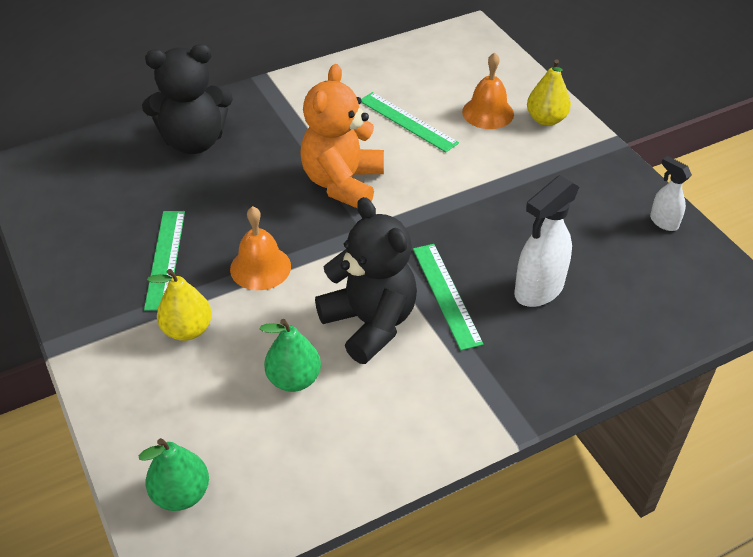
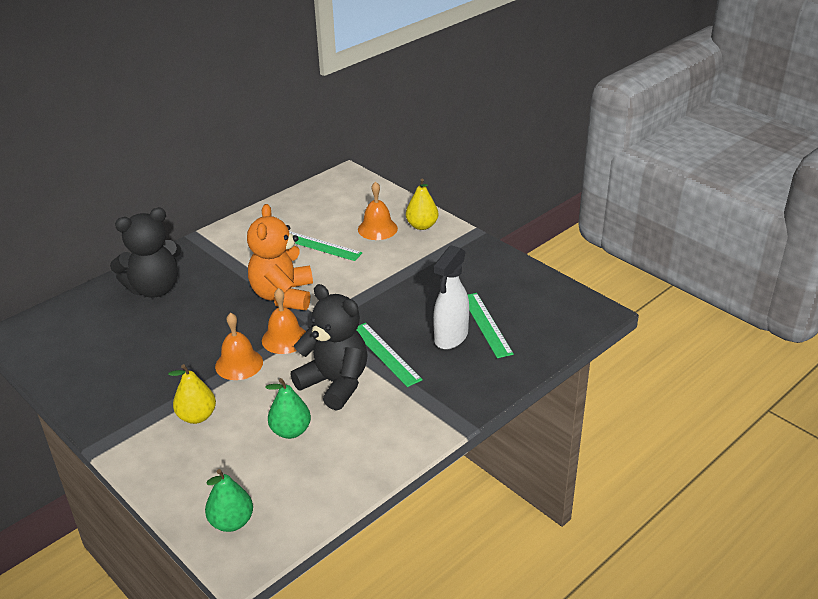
camera: 15 degrees left, 10 degrees down
green ruler [144,211,185,311] -> green ruler moved to [468,293,514,358]
white spray bottle [650,156,692,231] -> none
none -> orange bell [262,288,306,354]

